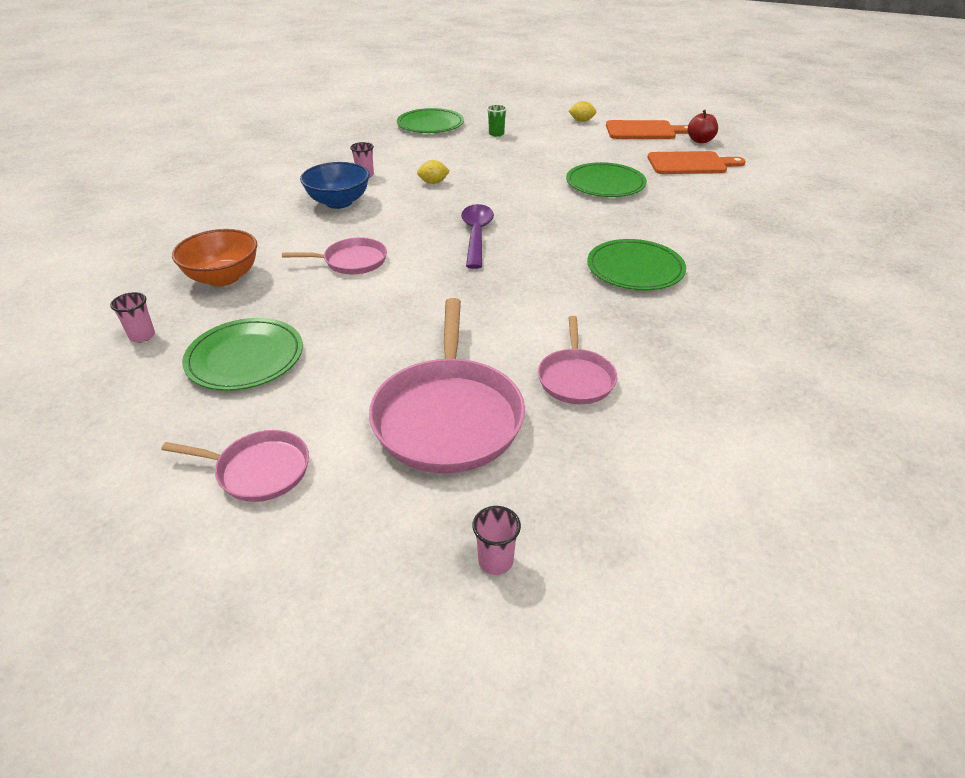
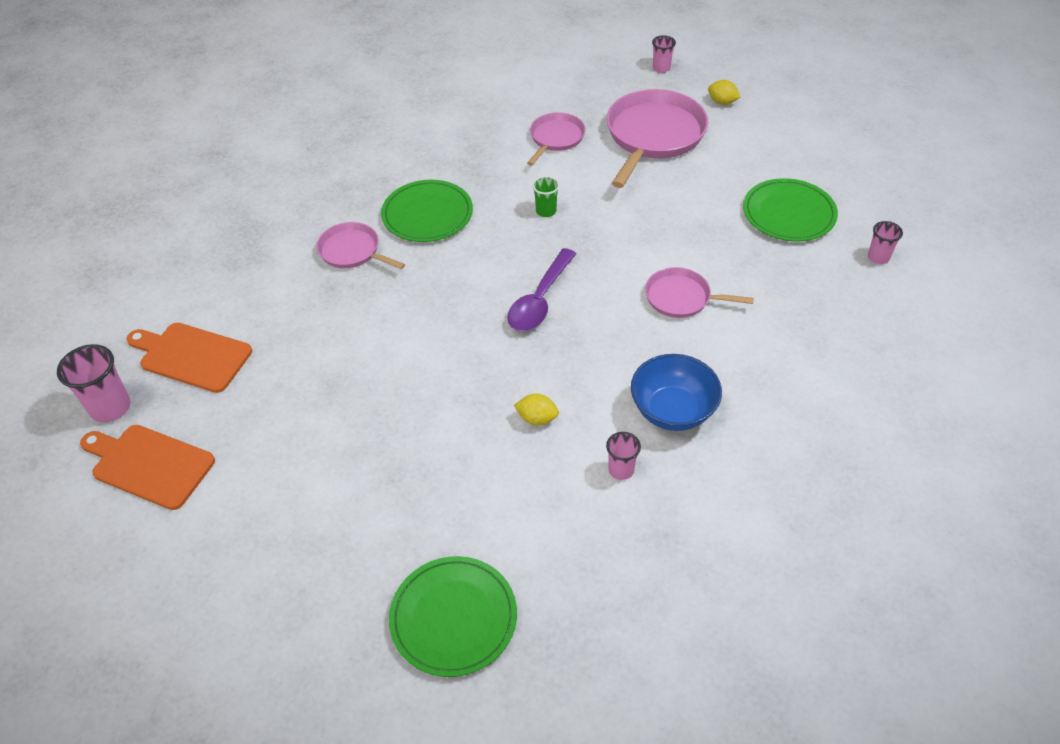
camera: 155 degrees left, 10 degrees up
pink pan [162,430,309,502] -> pink pan moved to [317,222,405,269]
orange bowl [172,229,257,287] -> none
green cup [487,104,507,137] -> green cup moved to [532,176,560,217]
green plate [566,162,647,197] -> none
yellow lemon [569,101,596,122] -> yellow lemon moved to [708,80,740,105]
red apple [688,110,718,143] -> pink cup [57,344,131,423]

